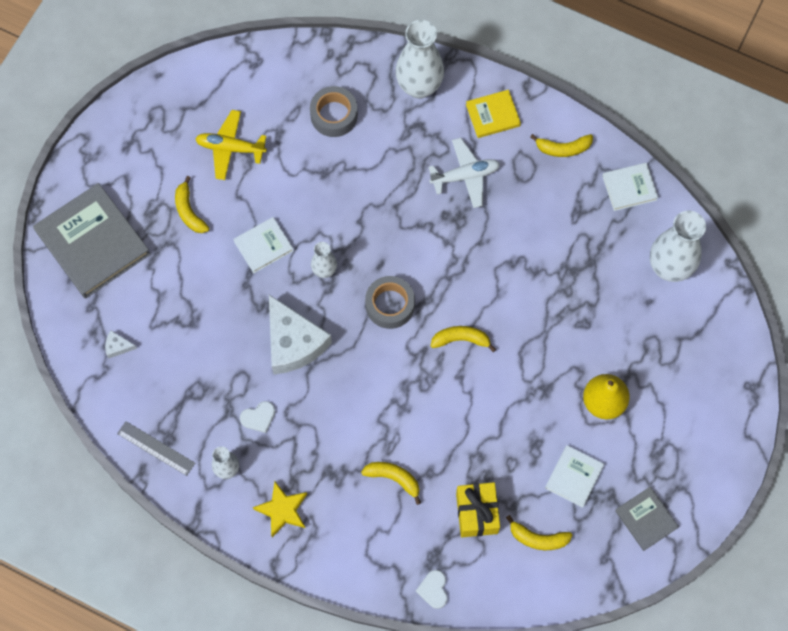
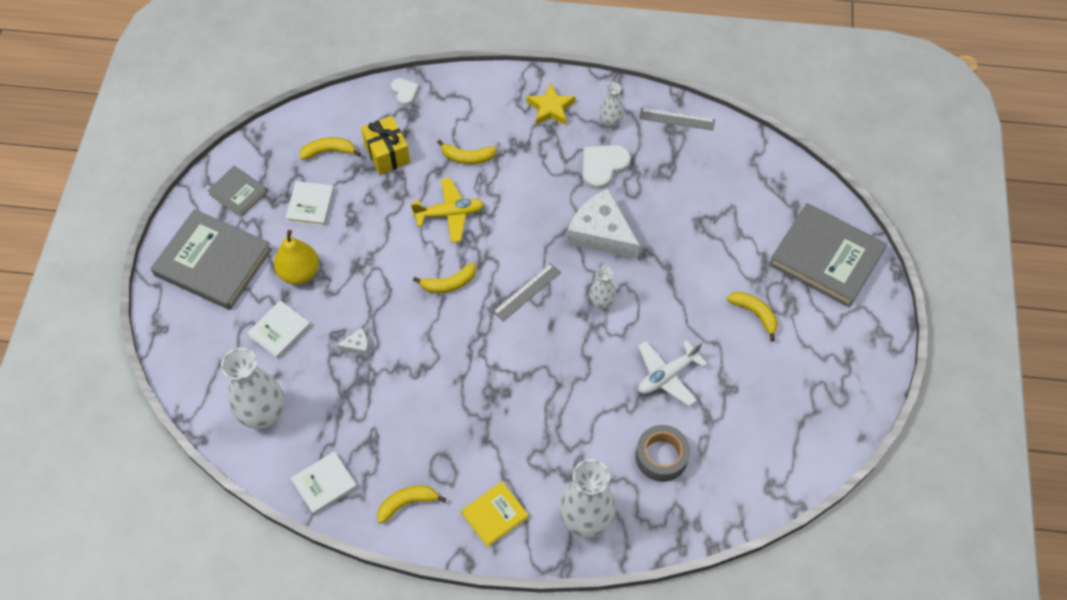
camera: 160 degrees right, 10 degrees down
white cheese [105,331,137,359] -> white cheese moved to [337,328,369,356]
yellow plane [195,110,267,180] -> yellow plane moved to [411,178,484,243]
white book [233,217,294,273] -> white book moved to [247,300,311,359]
white heart [240,401,275,433] -> white heart [582,145,631,190], size x1.67
grey tape [365,276,415,329] -> grey ruler [493,263,561,322]
white plane [429,138,500,208] -> white plane moved to [638,340,707,406]
none -> grey book [151,209,272,310]

